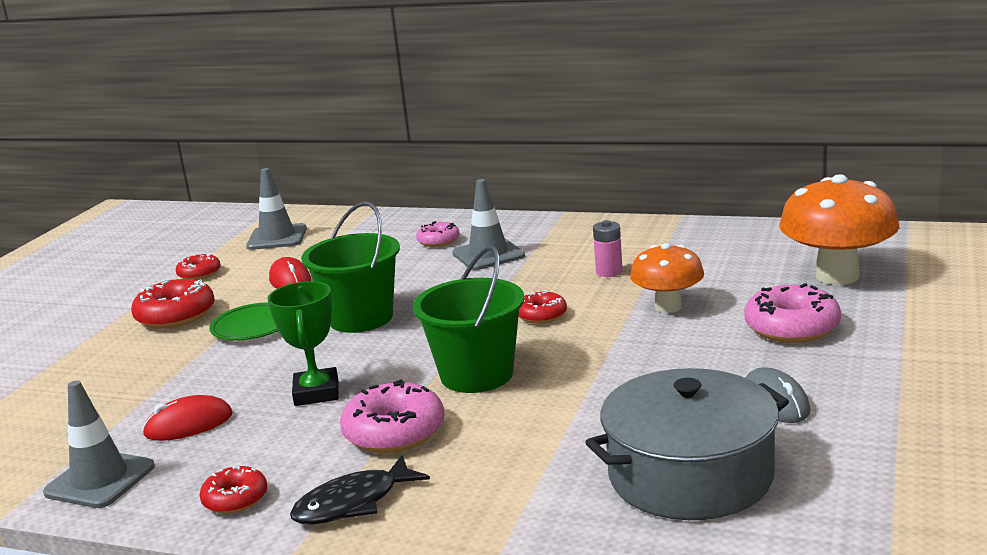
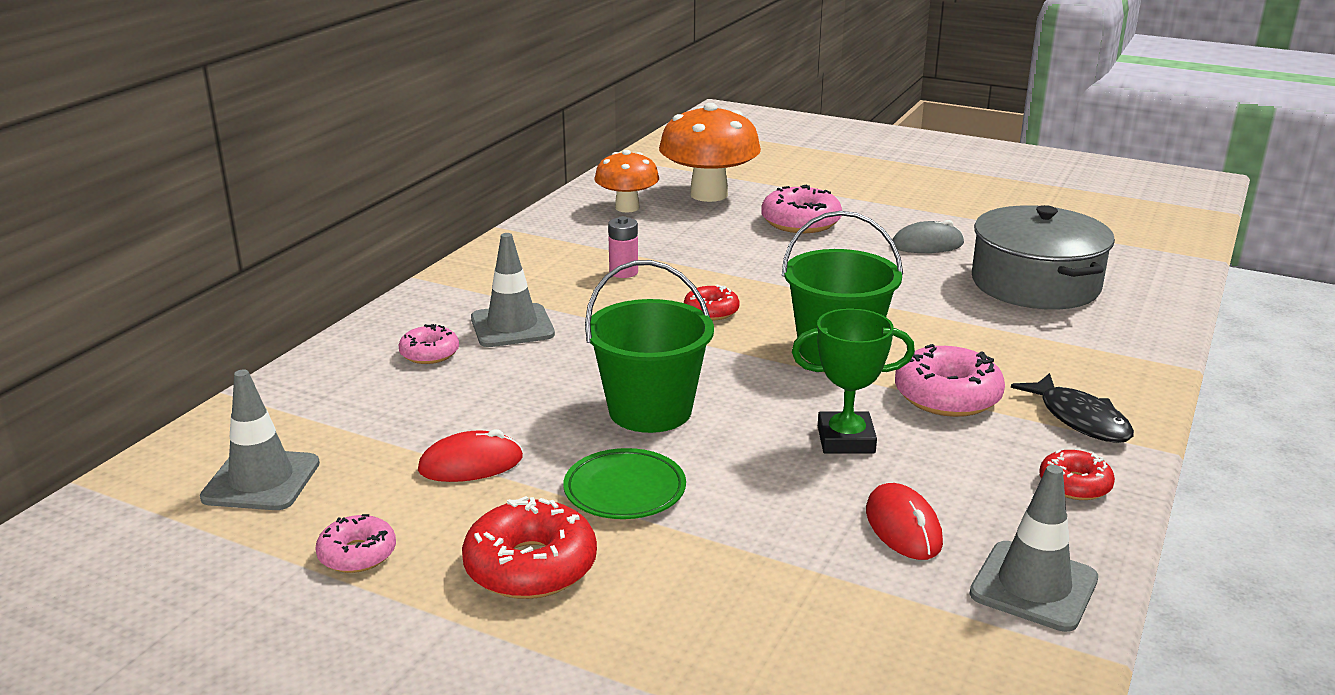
camera: 85 degrees left, 5 degrees up
red donut [175,253,221,280] -> pink donut [316,514,396,573]
orange mushroom [630,243,704,313] -> orange mushroom moved to [594,150,659,213]

